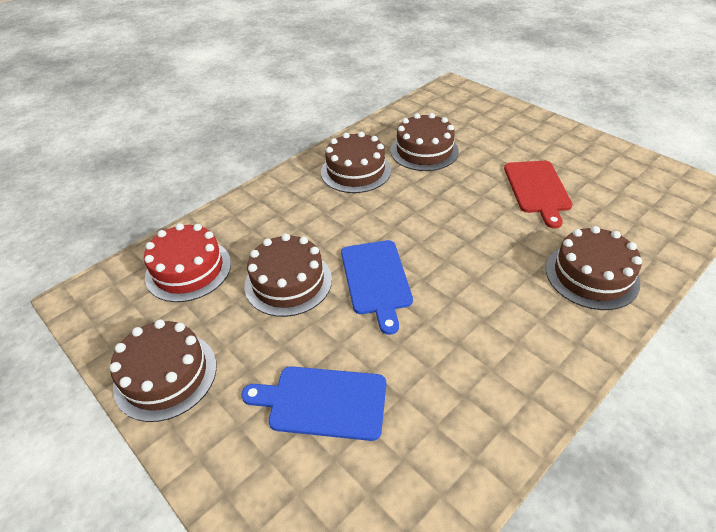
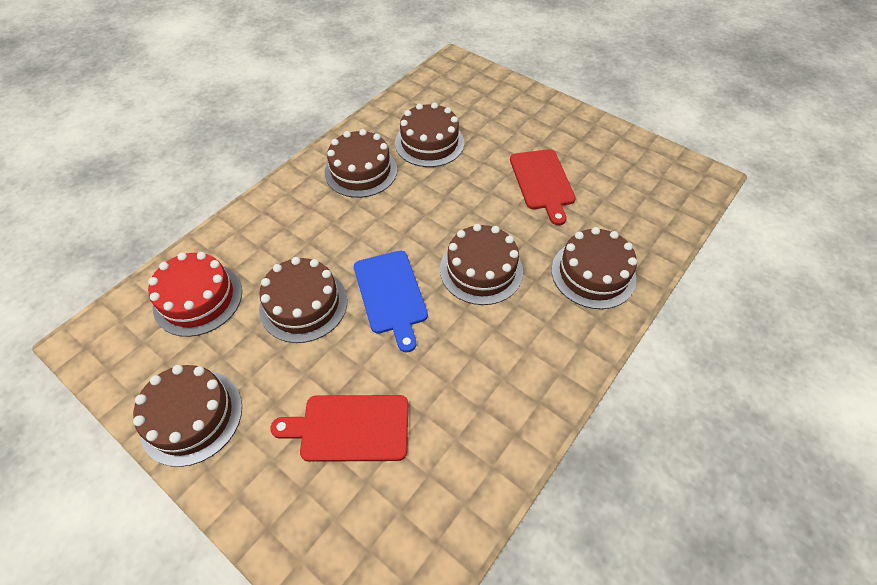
camera: 10 degrees left, 10 degrees up
blue cutting board [241,366,386,441] -> red cutting board [270,395,408,462]
none -> brown cake [440,224,523,305]

